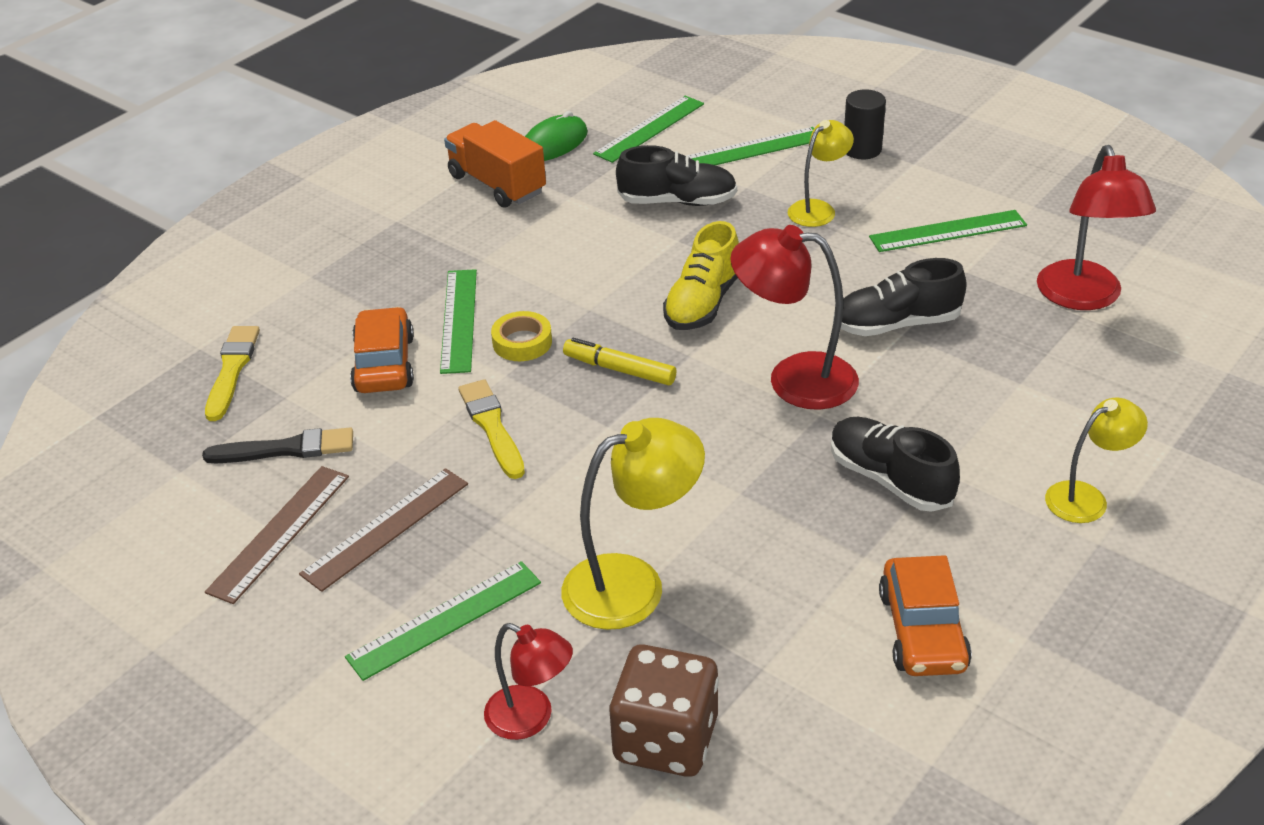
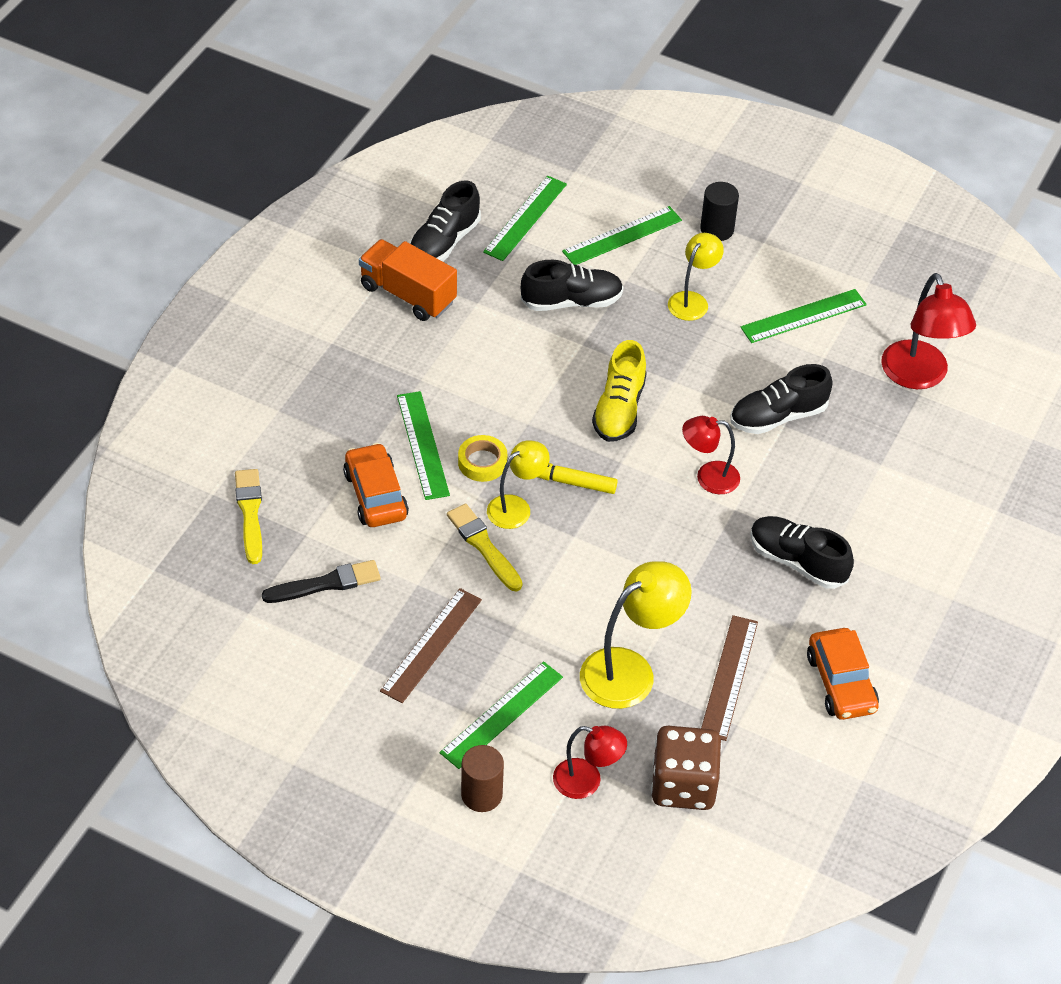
camera: 15 degrees left, 10 degrees up
brown ruler [205,466,349,604] -> brown ruler moved to [701,615,758,741]
green mouse [525,111,588,161] -> black shoe [409,181,481,262]
red lamp [730,225,859,410] -> red lamp [682,416,740,494], size x0.62
yellow lamp [1045,398,1148,523] -> yellow lamp moved to [487,440,550,529]
none -> brown cylinder [461,745,504,812]

